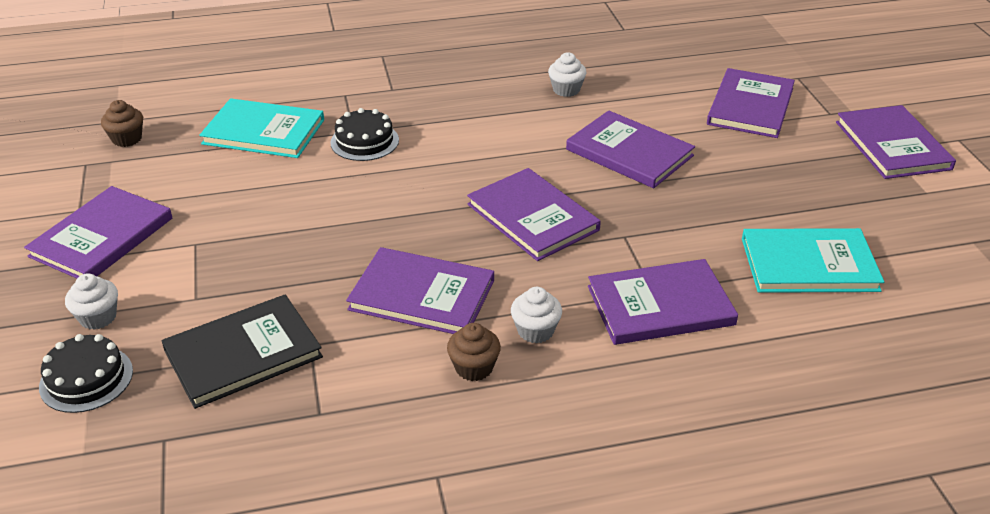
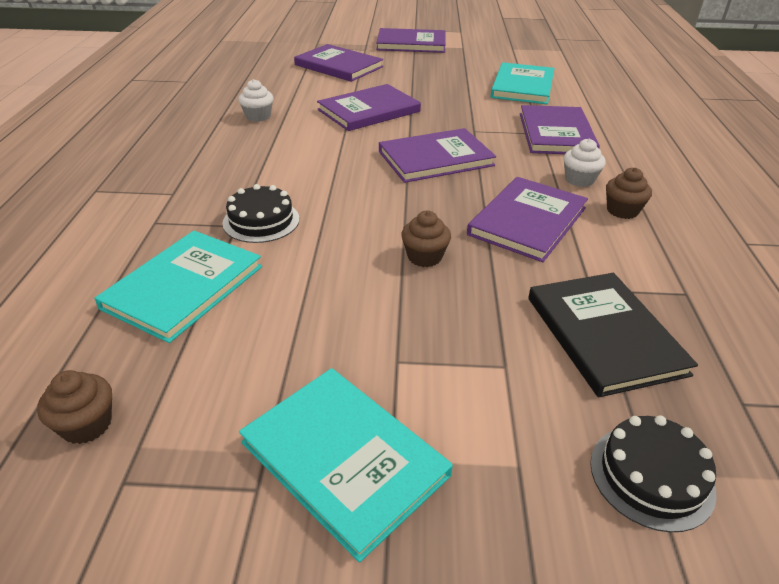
camera: 75 degrees left, 0 degrees up
purple book [24,186,172,278] -> turquoise book [239,368,453,562]
white cupcake [65,273,118,330] -> none
none -> brown cupcake [401,211,451,267]

